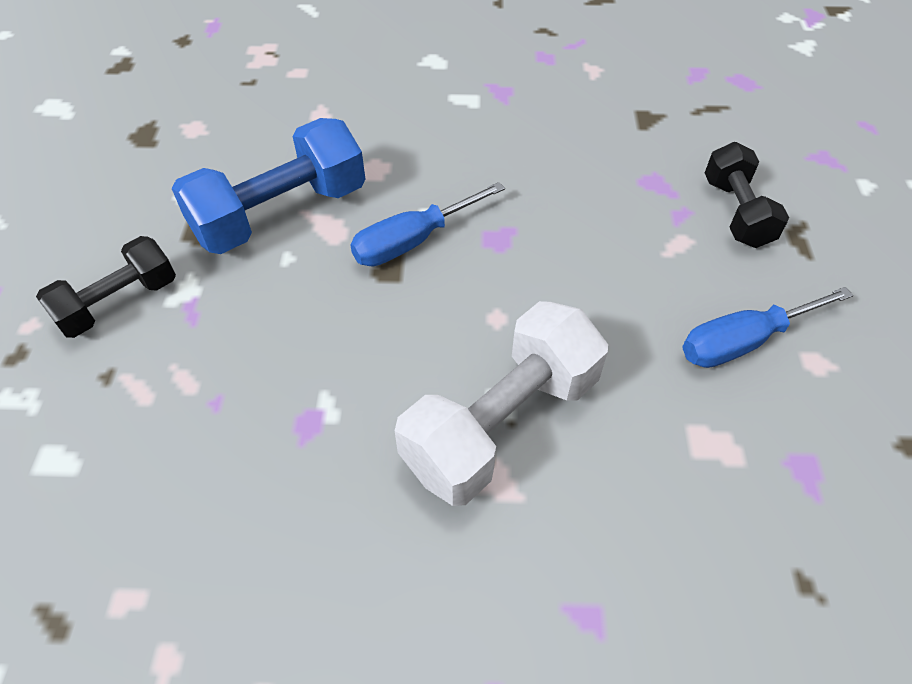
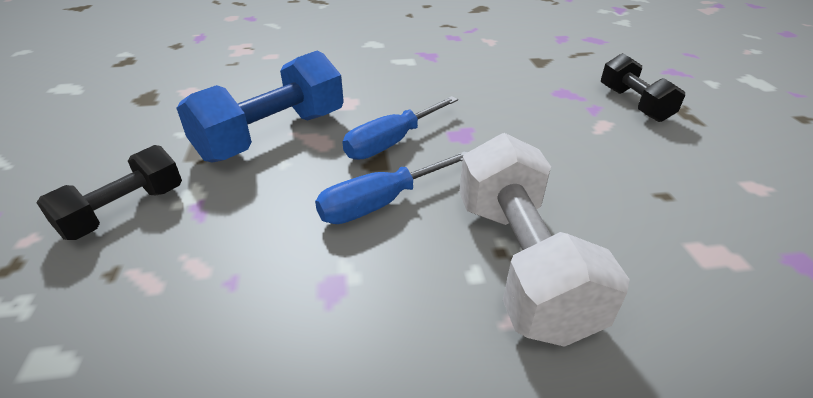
camera: 10 degrees left, 15 degrees down
white dumbbell [395,301,608,506] -> white dumbbell turned 45 degrees counterclockwise [459,133,630,347]
blue screwdriver [682,287,854,368] -> blue screwdriver moved to [315,151,468,224]

